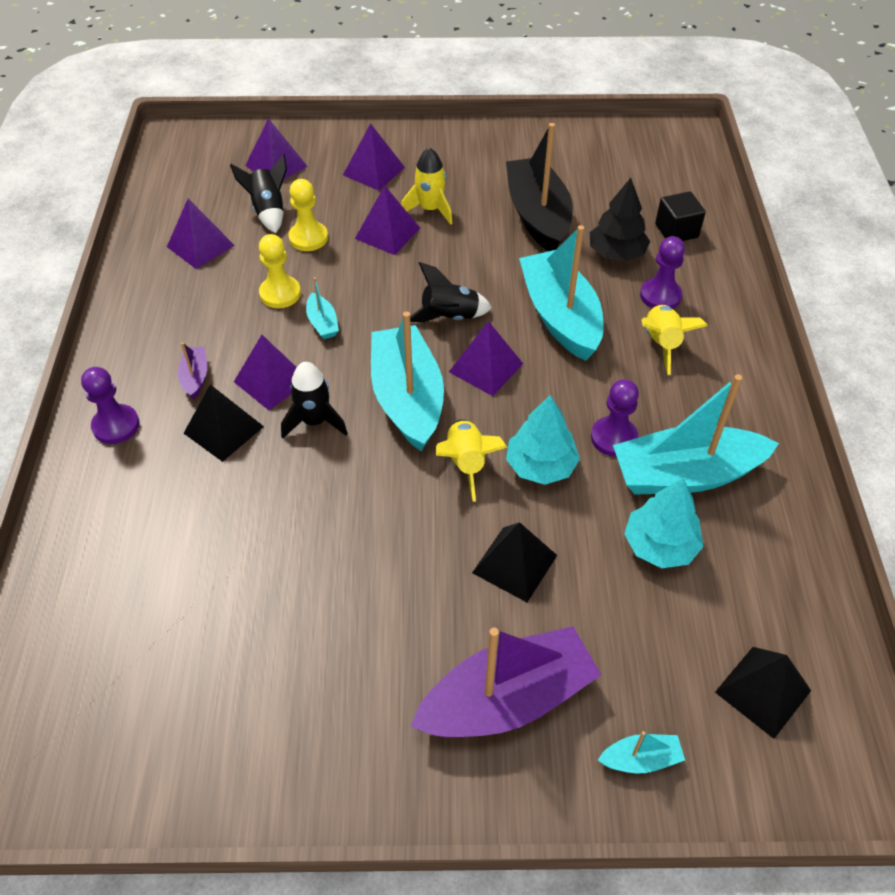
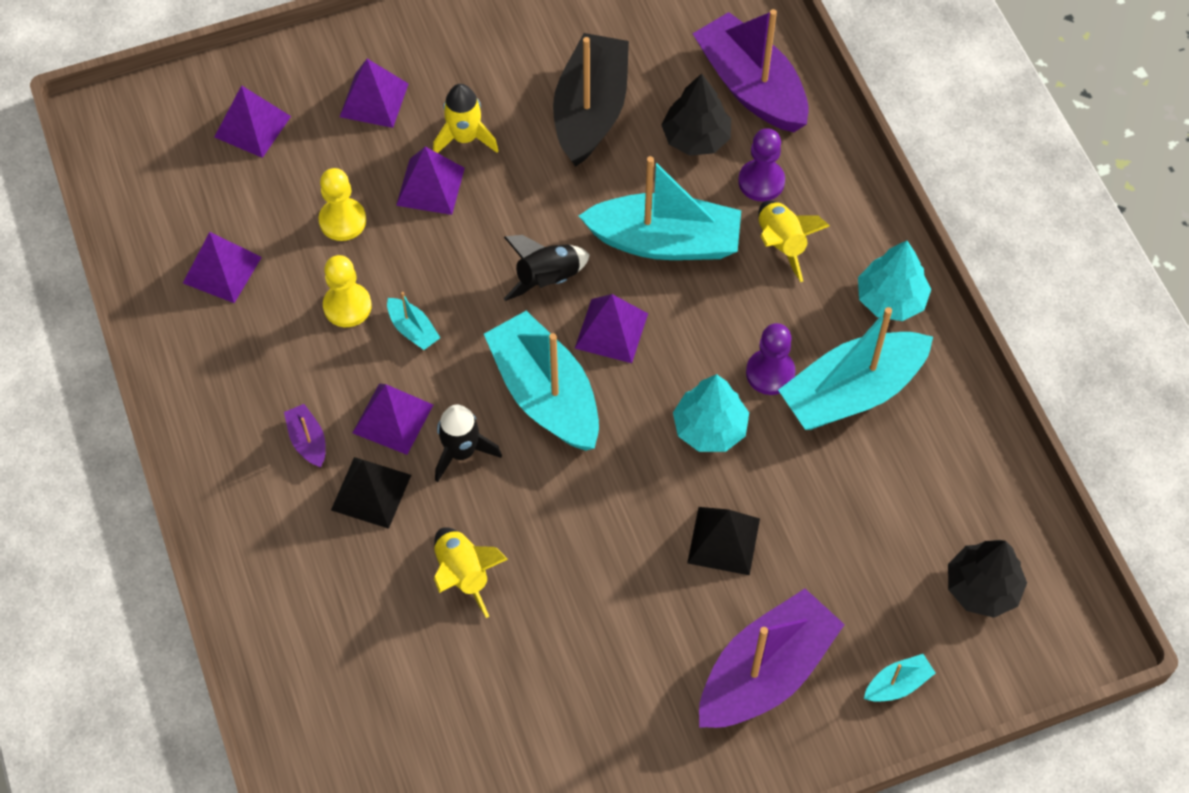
camera: 20 degrees left, 10 degrees up
purple pawn [81,367,140,444] -> none
black rocket [230,154,287,233] -> none
yellow rocket [436,420,508,502] -> yellow rocket moved to [434,527,508,618]
black boat [506,123,573,251] -> black boat turned 45 degrees clockwise [553,33,629,167]
turquoise boat [519,225,603,361] -> turquoise boat turned 135 degrees clockwise [579,156,741,260]
turquoise tree [624,478,704,568] -> turquoise tree moved to [858,241,931,321]
black cube [655,191,706,241] -> purple boat [692,9,809,132]
black pyramid [715,647,811,739] -> black tree [948,540,1027,618]

